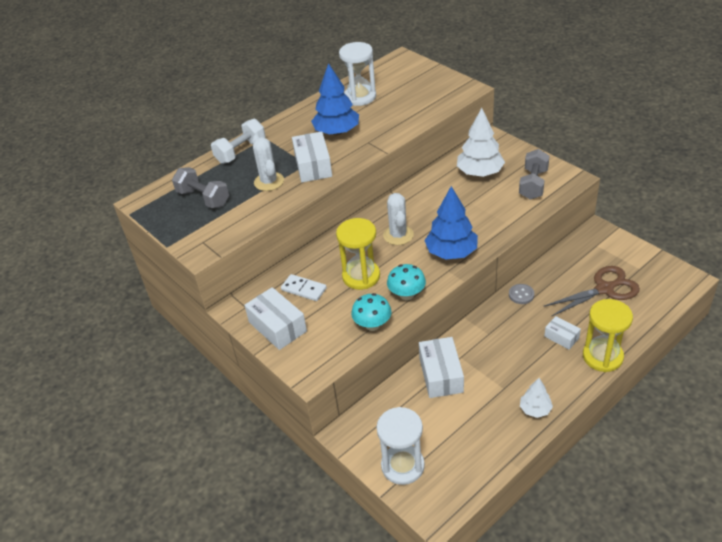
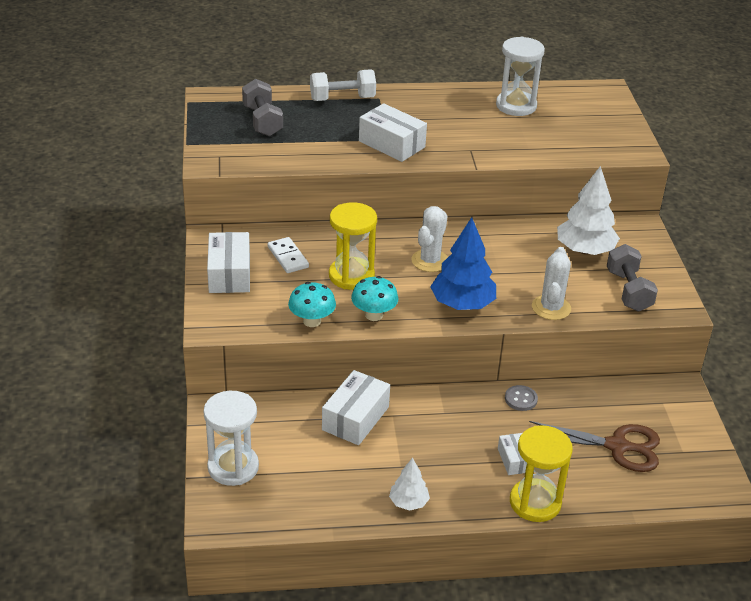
camera: 30 degrees right, 5 degrees down
white cactus [252,135,284,191] -> white cactus moved to [532,247,571,320]
white box [292,131,332,182] -> white box turned 75 degrees counterclockwise [359,103,427,162]
blue tree [311,63,359,135] -> none
grey dumbbell [519,149,550,200] -> grey dumbbell turned 60 degrees counterclockwise [607,244,658,312]

